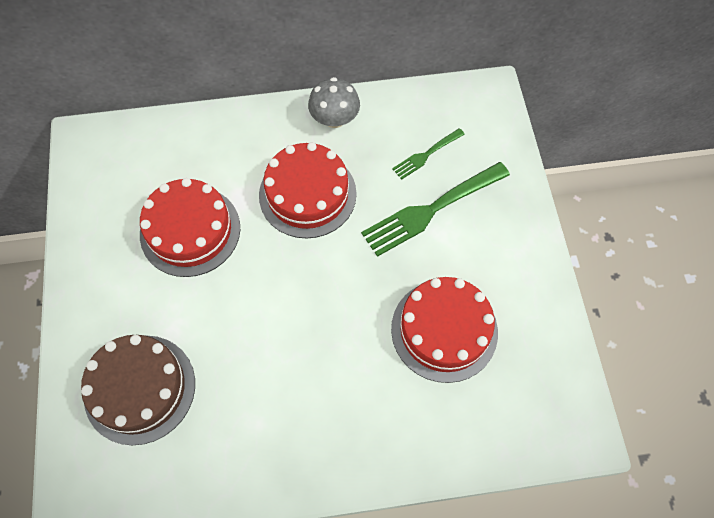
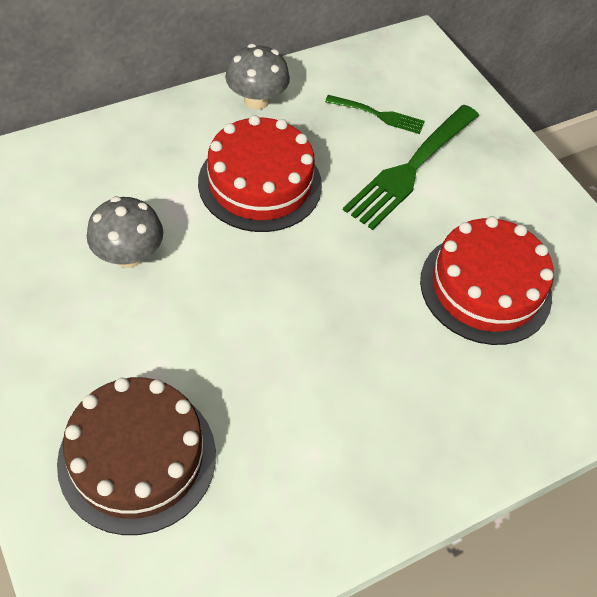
camera: 25 degrees left, 10 degrees down
red cake [140,178,240,277] -> grey mushroom [87,196,163,268]
green fork [392,128,465,179] -> green fork turned 105 degrees counterclockwise [325,95,425,134]

